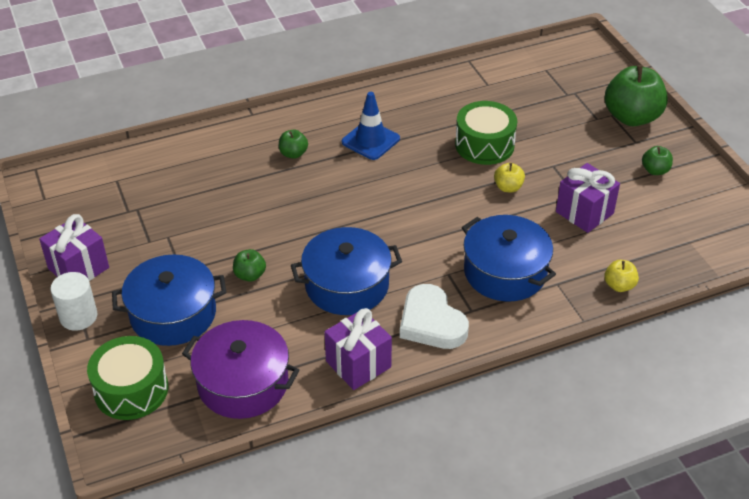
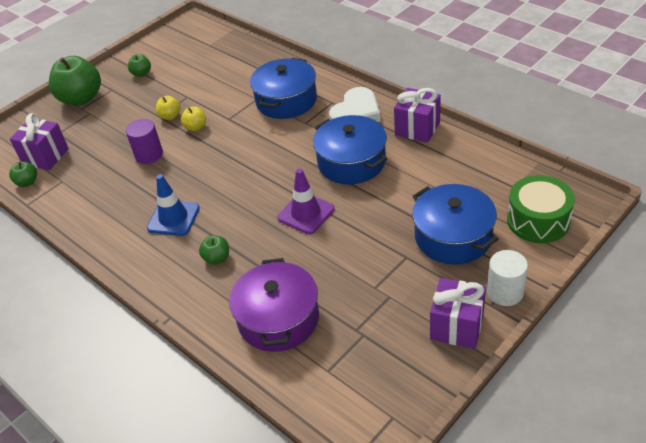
camera: 110 degrees left, 0 degrees up
purple pot [182,320,299,419] -> purple pot moved to [229,258,319,352]
green apple [233,249,266,282] -> green apple moved to [9,162,37,187]
green drum [455,101,517,165] -> purple cylinder [126,119,163,164]
purple gift [556,163,620,233] -> purple gift moved to [10,113,69,170]
yellow apple [604,260,639,292] -> yellow apple moved to [156,96,181,120]
none -> purple traffic cone [277,169,335,234]

